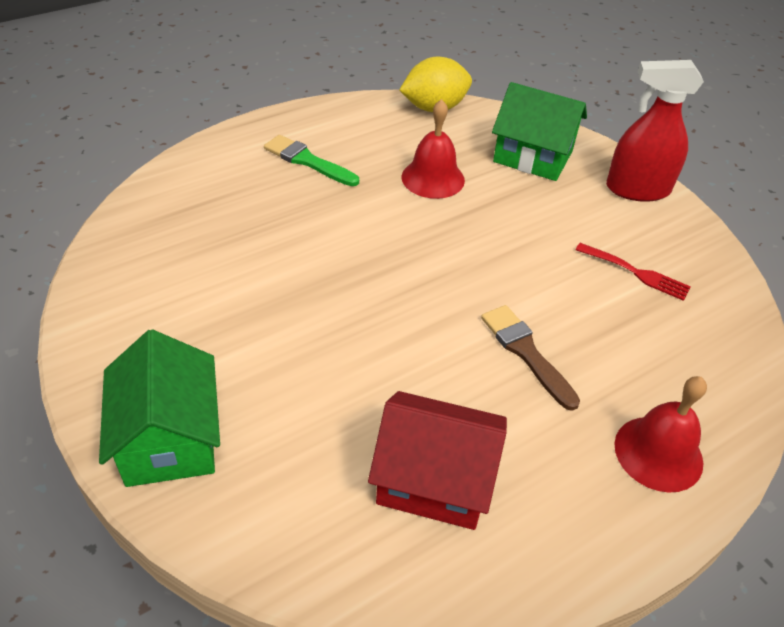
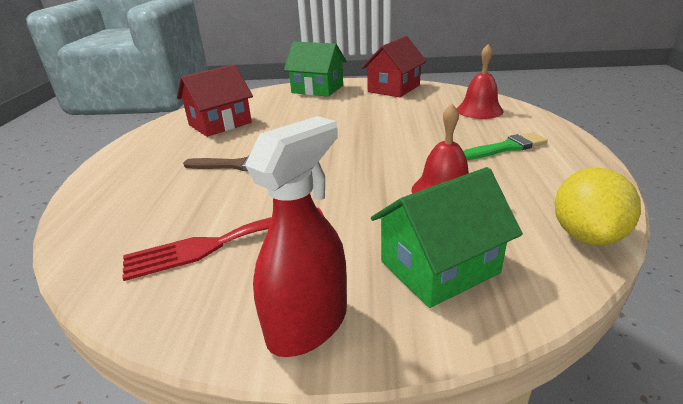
camera: 130 degrees right, 15 degrees down
red fork [576,243,691,301] -> red fork [122,208,324,281], size x1.64
red bell [614,376,707,493] -> red bell moved to [457,44,504,119]
none -> red house [362,36,427,97]

